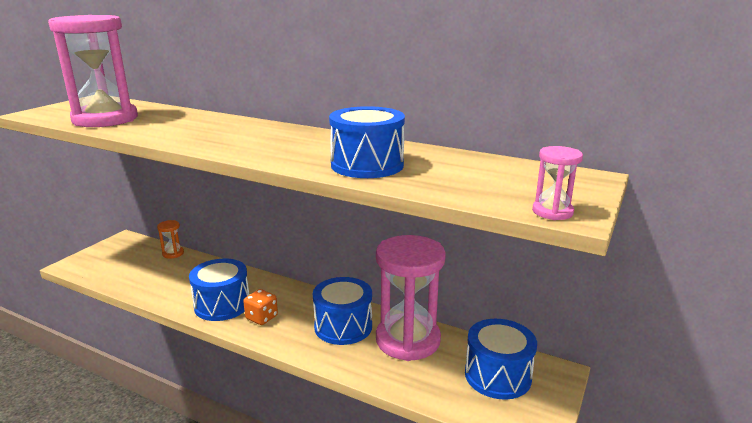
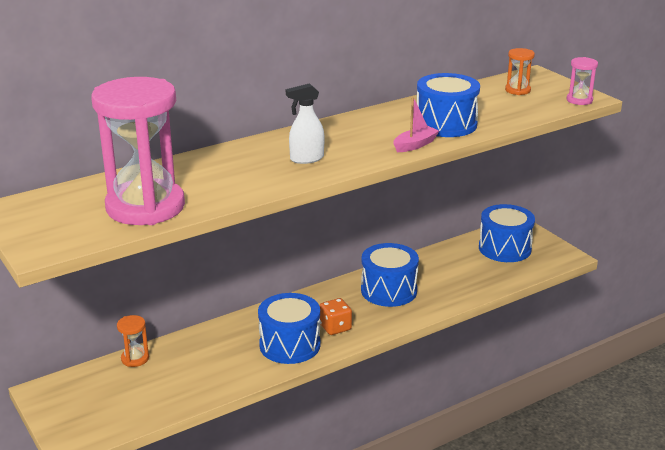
camera: 60 degrees left, 5 degrees up
pink hourglass [376,235,446,361] -> none
none -> white spray bottle [286,83,324,164]
none -> pink boat [393,97,439,152]
none -> orange hourglass [505,48,535,95]

